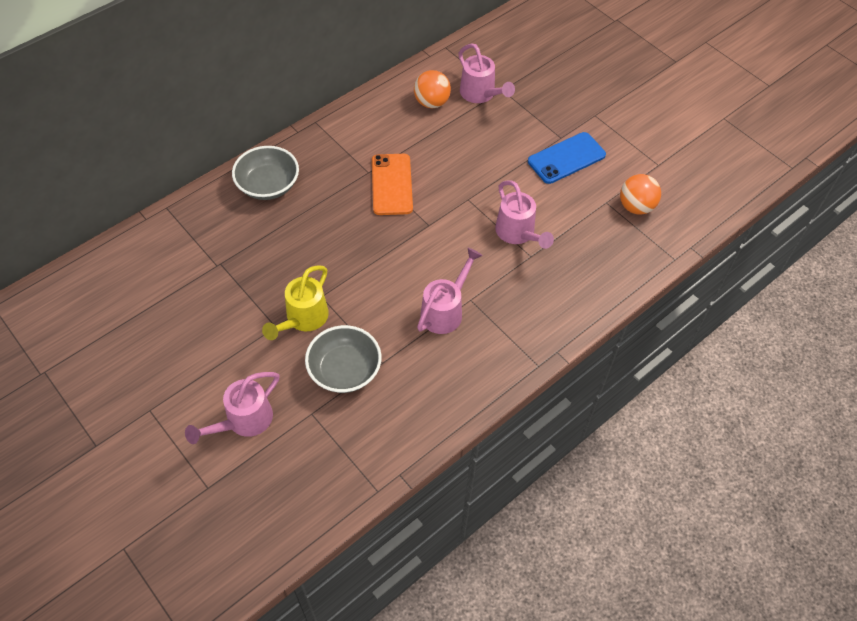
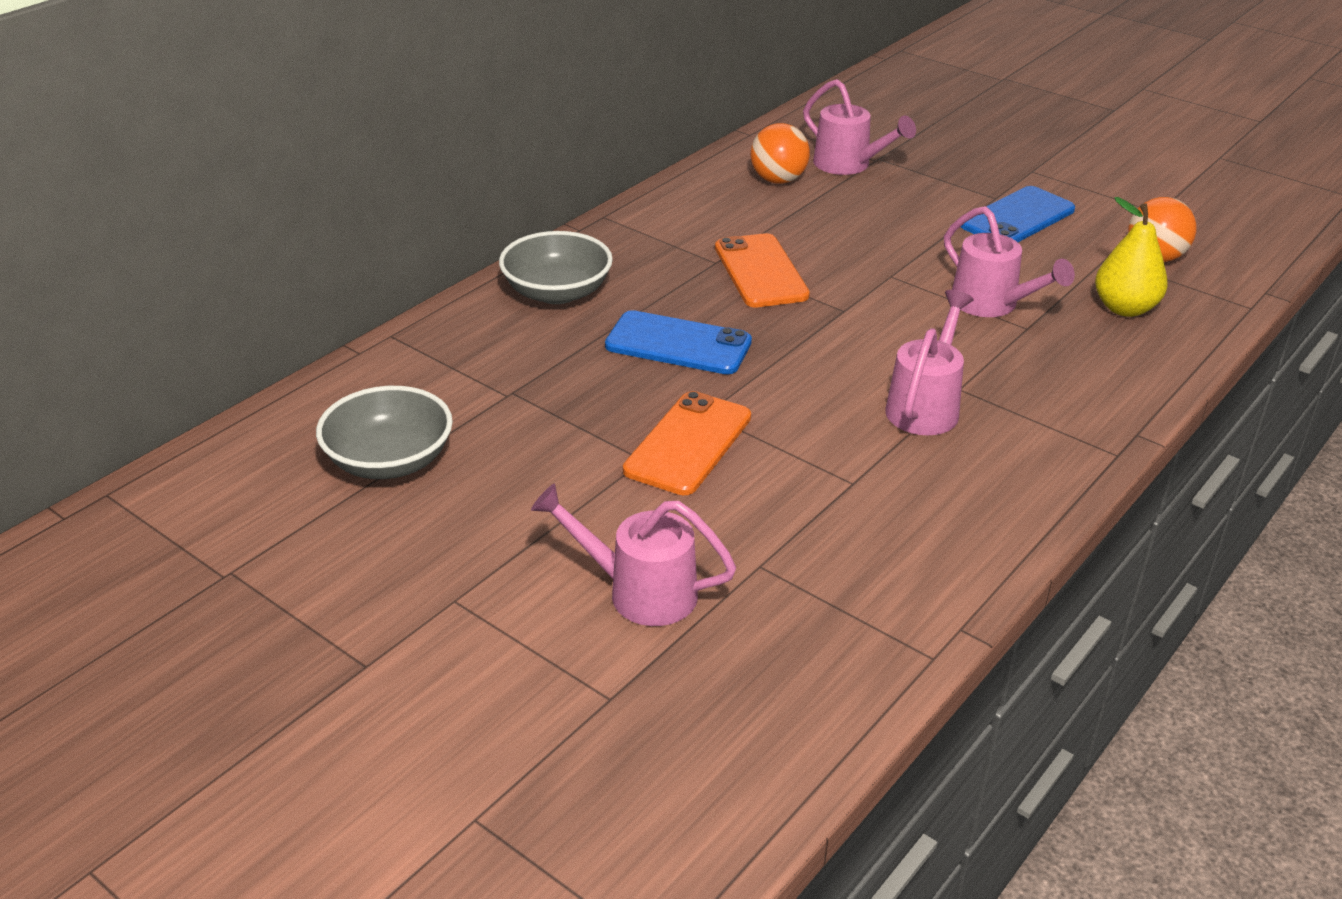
camera: 10 degrees left, 20 degrees down
pink watering can [185,372,279,444] -> pink watering can turned 75 degrees clockwise [531,484,737,626]
yellow watering can [262,265,329,340] -> orange phone [623,391,751,495]
grey bowl [305,325,382,393] -> grey bowl moved to [316,386,453,479]
none -> blue phone [605,310,752,374]
none -> yellow pear [1095,197,1168,317]

